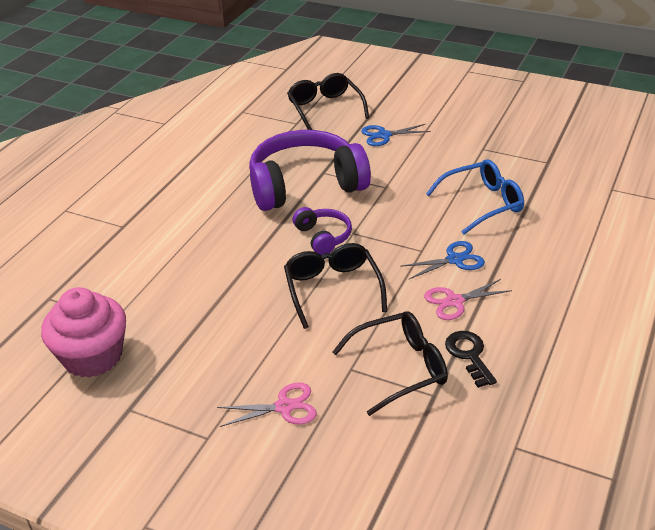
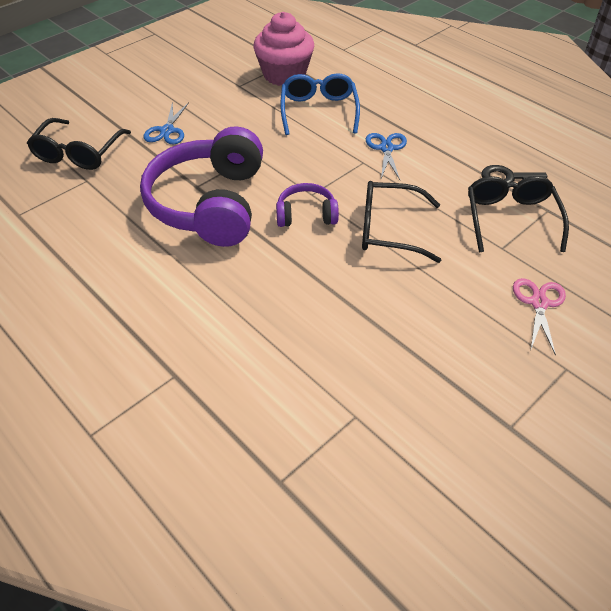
camera: 70 degrees left, 10 degrees up
pink cupcake [41,287,126,378] -> pink cupcake moved to [254,12,314,86]
black glasses [287,73,369,130] -> black glasses turned 75 degrees counterclockwise [27,118,131,170]
pink scissors [424,279,512,320] -> none

